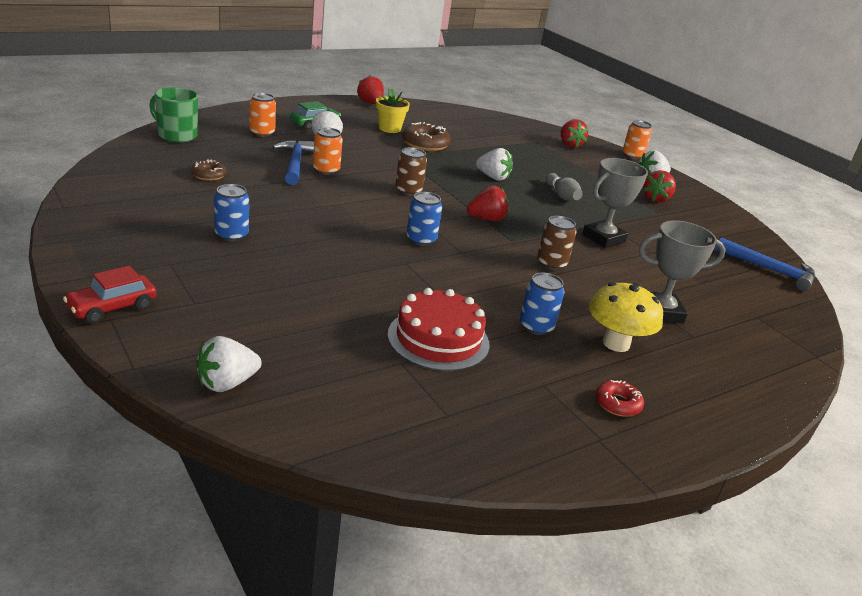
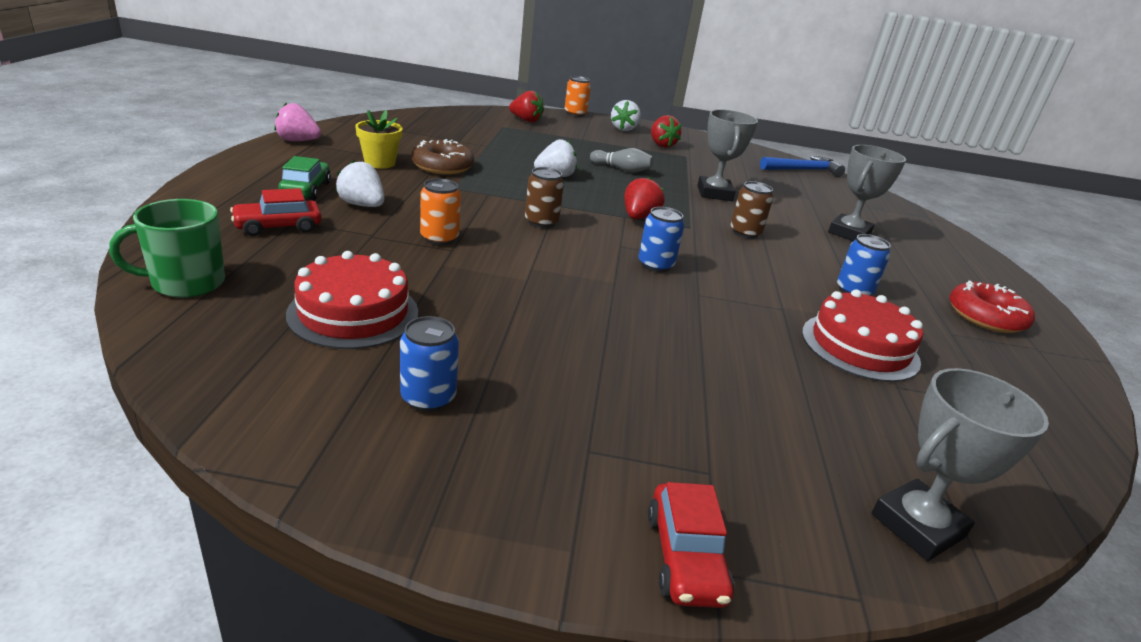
camera: 50 degrees left, 0 degrees up
brown donut [191,159,227,181] -> red cake [286,251,418,349]
white strawberry [196,336,262,392] -> grey trophy [872,368,1049,561]
blue can [214,184,249,242] -> blue can moved to [400,316,459,412]
orange can [249,93,276,137] -> red car [230,188,321,236]
blue hammer [273,140,314,185] -> none
red strawberry [357,75,384,104] -> pink strawberry [274,103,321,141]
yellow mushroom [589,282,663,352] -> none
red donut [595,380,644,417] -> red donut [949,281,1035,333], size x1.72

